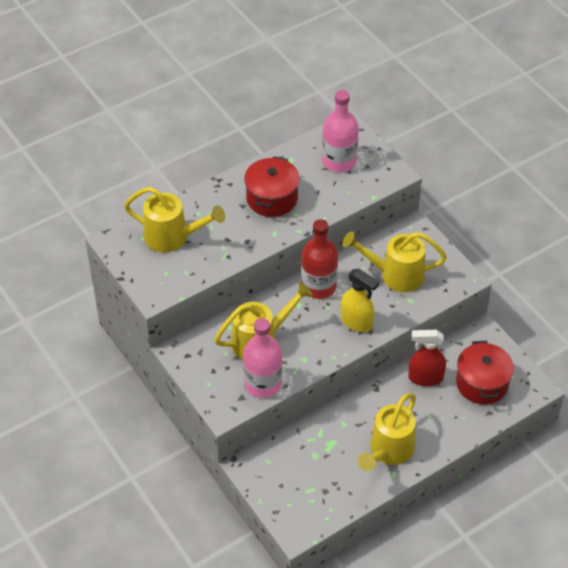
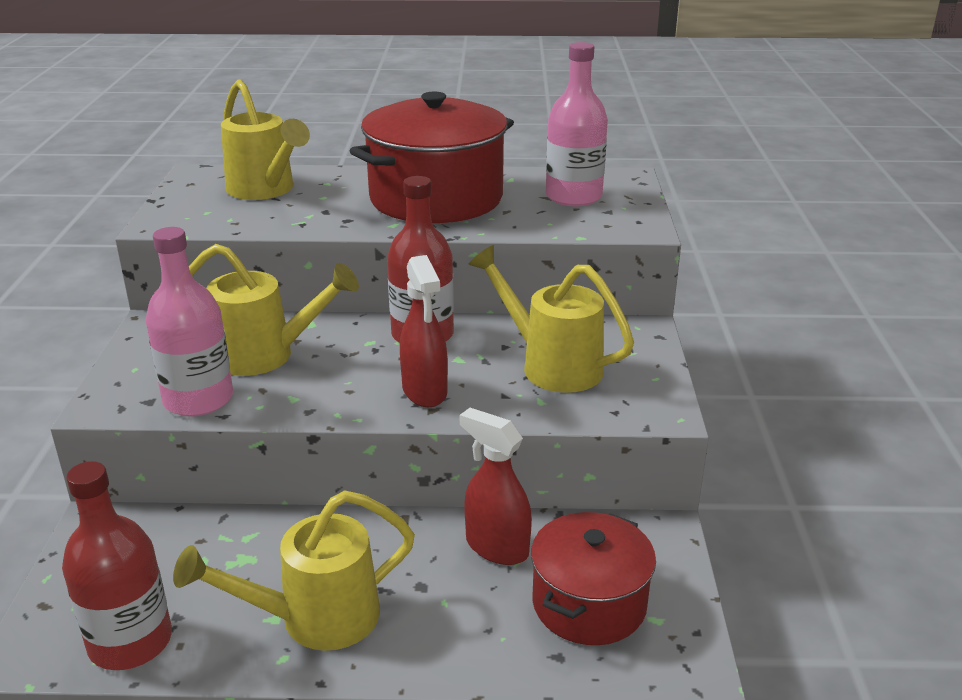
camera: 35 degrees right, 20 degrees down
red pot [244,156,300,217] -> red pot [350,92,514,223], size x1.60
yellow spray bottle [341,268,379,332] -> red spray bottle [400,255,448,407]
none -> red bottle [62,461,172,670]

